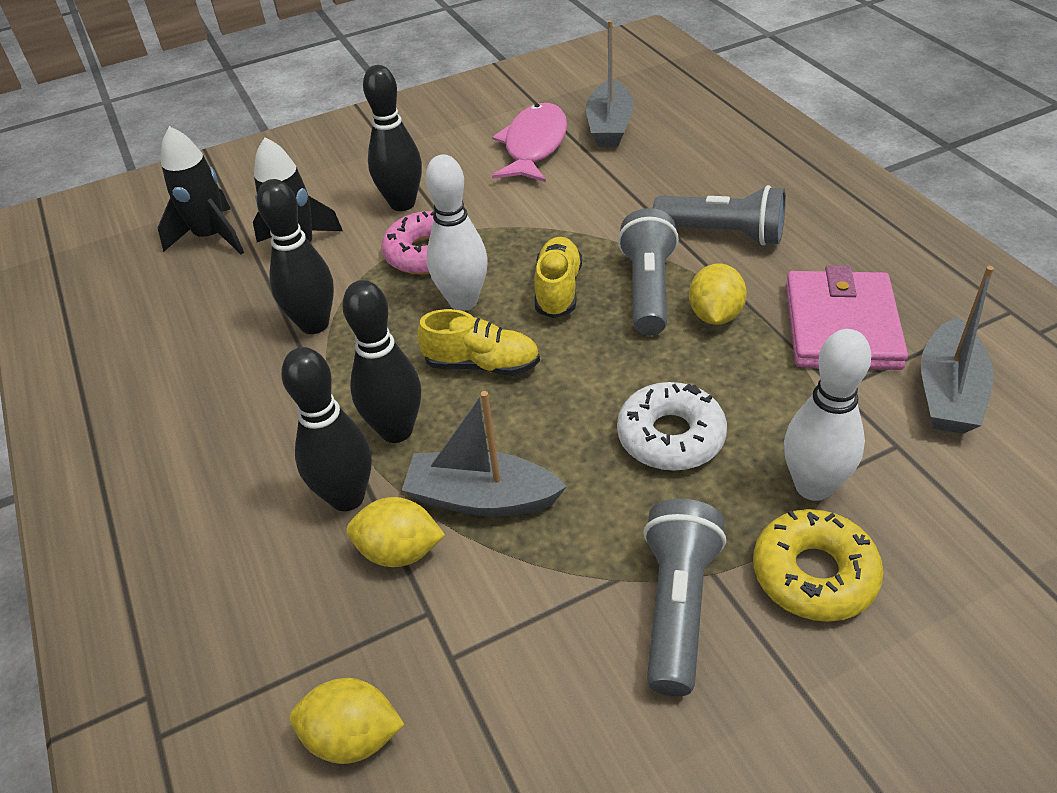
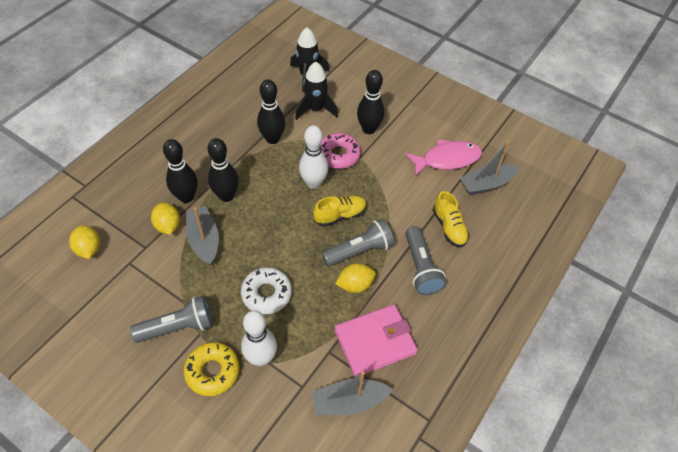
camera: 55 degrees right, 10 degrees up
yellow shoe [418,309,540,376] -> yellow shoe moved to [433,191,469,247]

